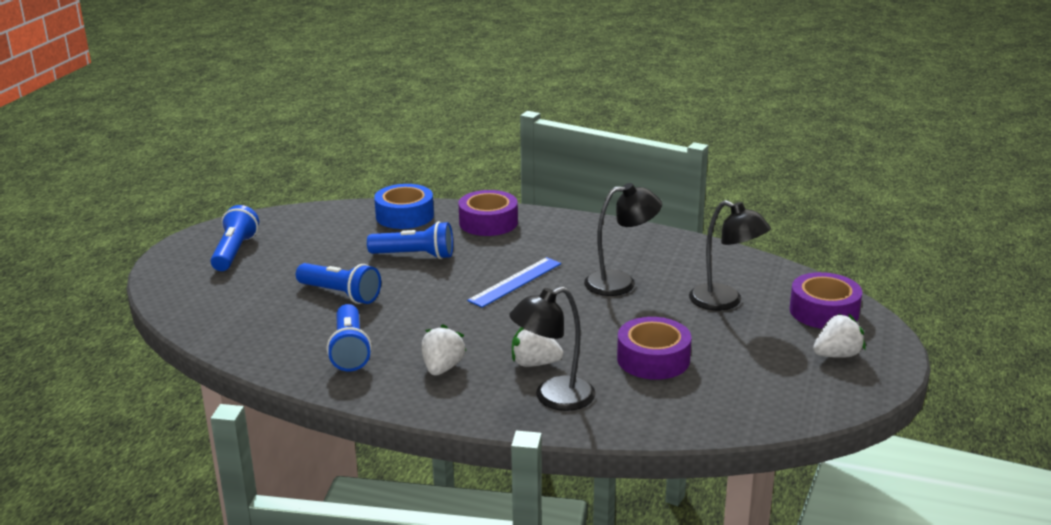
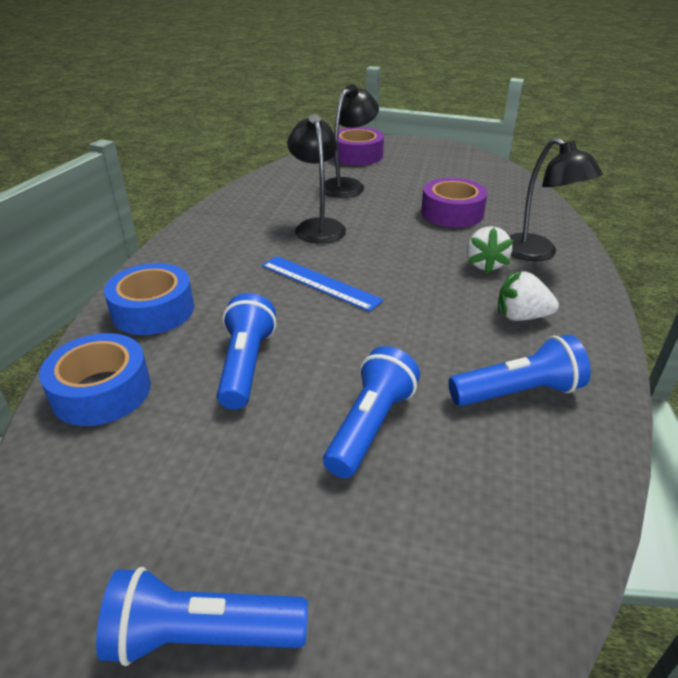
camera: 95 degrees left, 10 degrees up
purple tape [459,190,518,236] -> blue tape [104,263,194,335]
white strawberry [813,314,866,358] -> none

